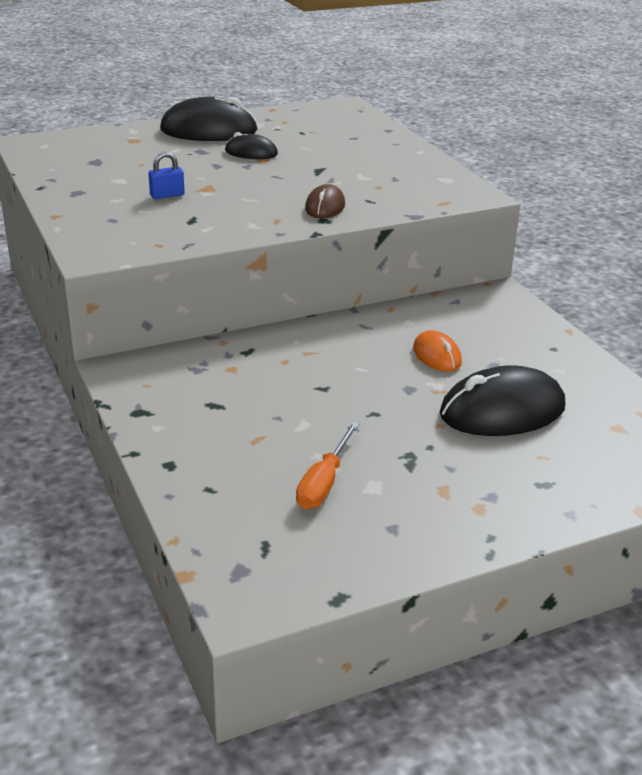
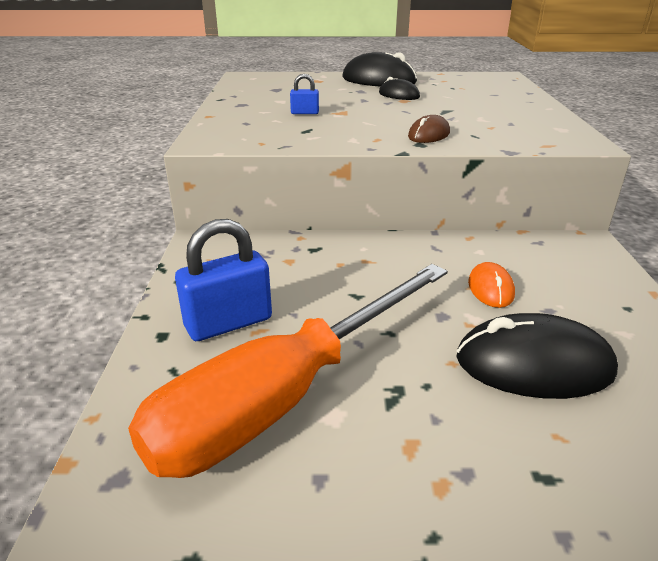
camera: 25 degrees right, 0 degrees up
orange screwdriver [296,422,359,509] -> orange screwdriver [128,264,448,478], size x2.50
none -> blue padlock [175,219,272,341]

